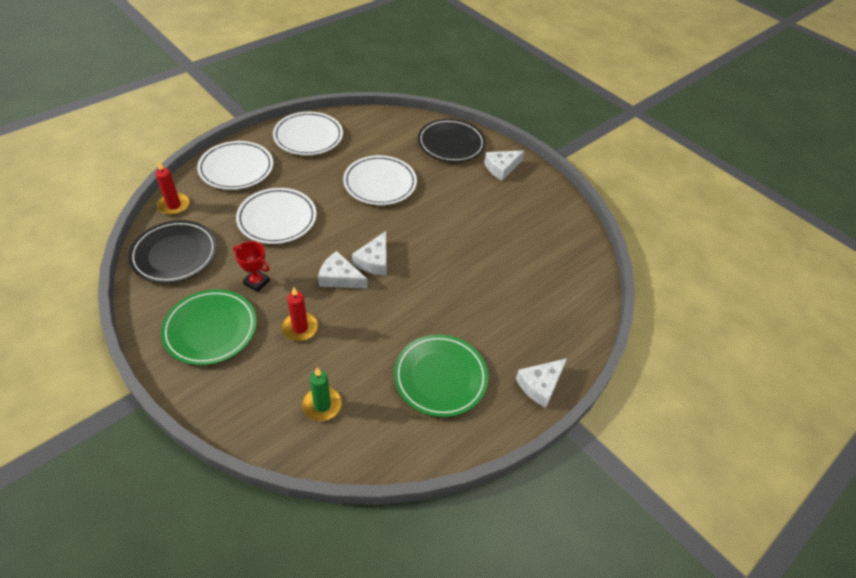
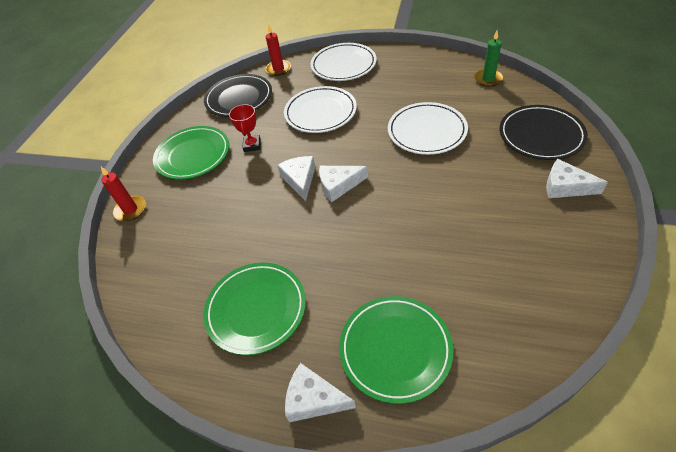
camera: 65 degrees right, 0 degrees up
white plate [273,112,343,155] -> none
red candle [282,287,318,341] -> red candle moved to [101,167,146,221]
green candle [302,368,342,421] -> green candle moved to [474,31,504,87]
none -> green plate [339,296,453,404]

